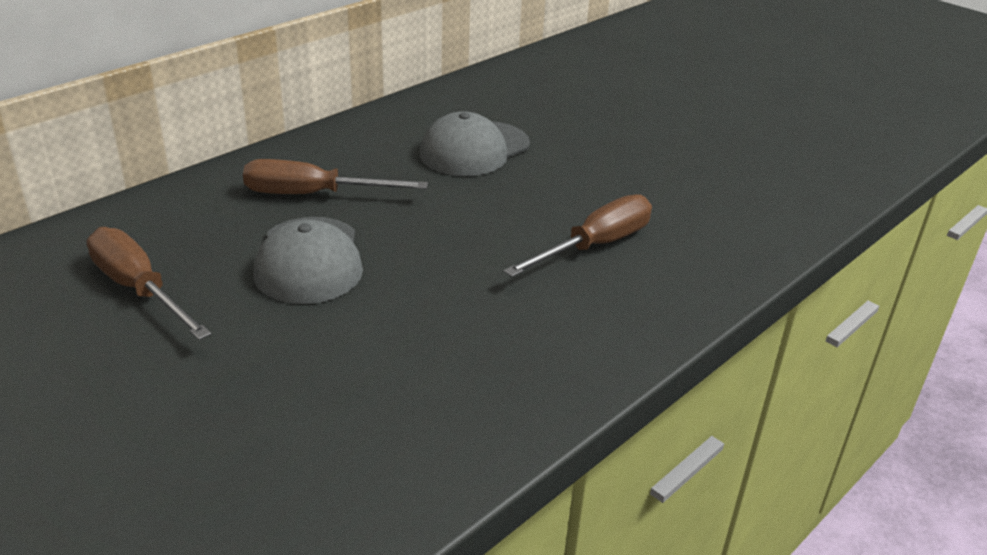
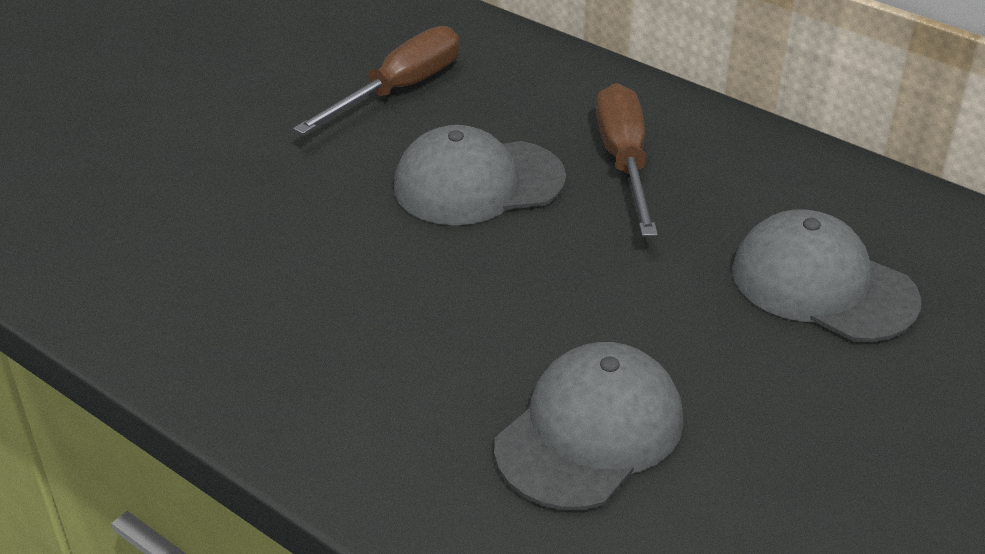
camera: 85 degrees right, 5 degrees up
brown screwdriver [503,194,652,277] -> grey cap [494,342,683,510]

